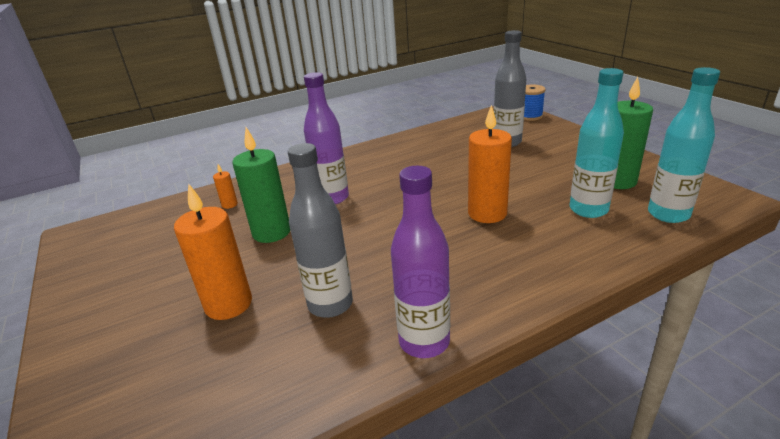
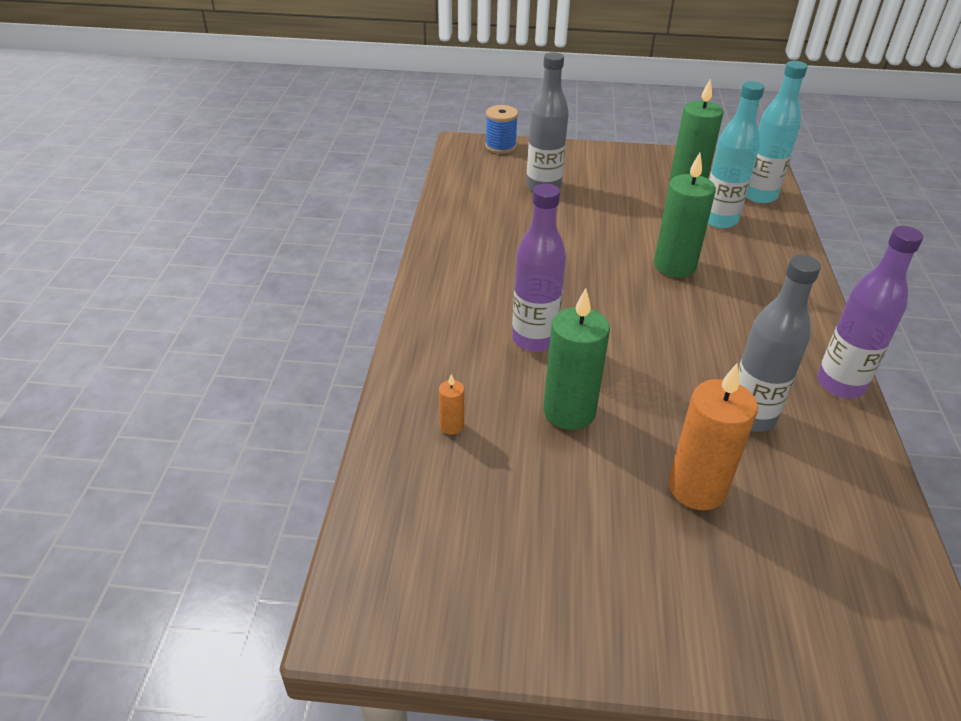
camera: 60 degrees left, 10 degrees up
orange candle [468,105,512,223] -> green candle [654,153,716,278]

